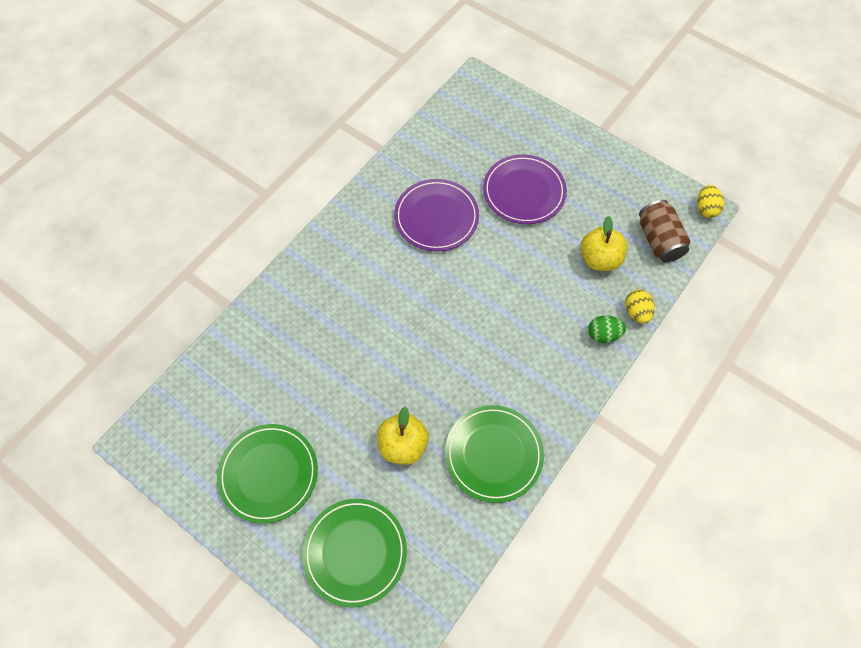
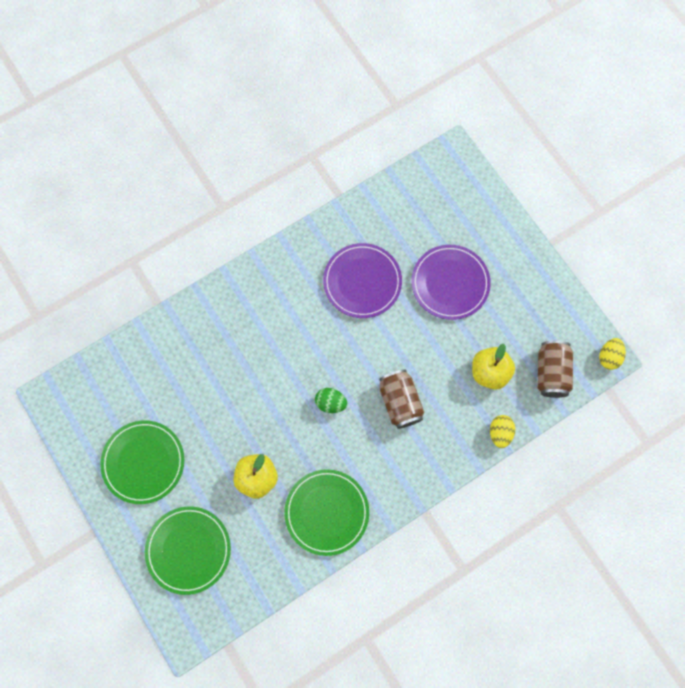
camera: 20 degrees right, 10 degrees up
green egg [588,315,626,343] -> green egg moved to [315,388,347,413]
none -> brown can [379,370,425,429]

